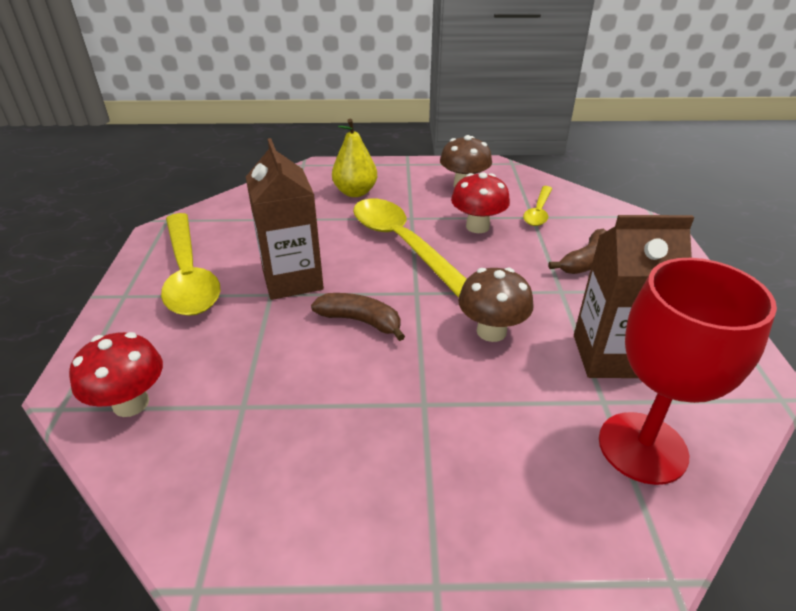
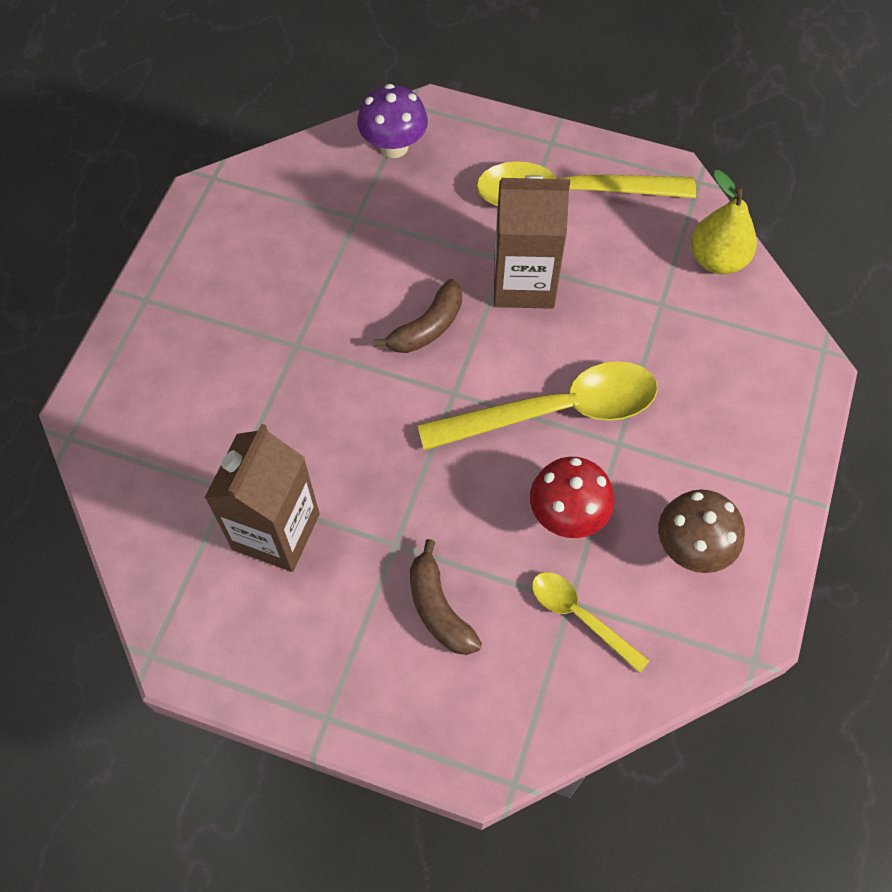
camera: 110 degrees right, 25 degrees up
red mushroom [69,332,163,417] -> purple mushroom [357,84,428,158]
yellow pear [332,119,377,197] -> yellow pear moved to [691,170,757,274]
brown mushroom [458,268,534,342] -> none
red goblet [599,258,777,485] -> none

